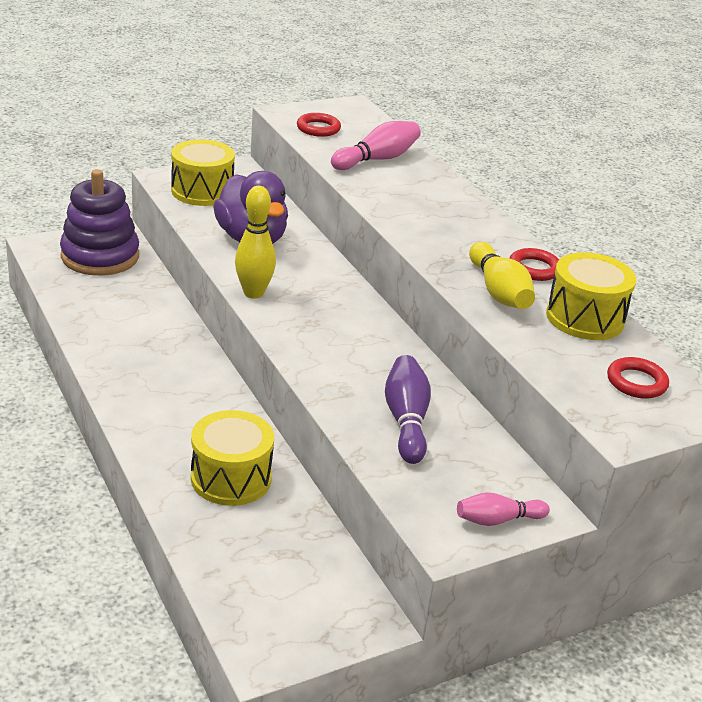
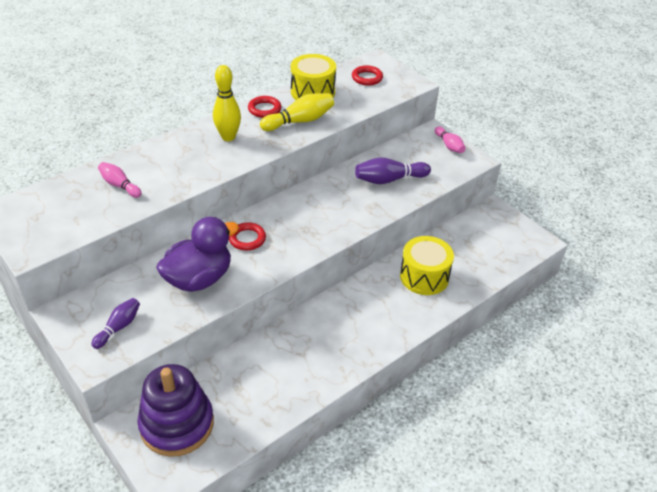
camera: 100 degrees left, 10 degrees up
yellow drum [171,139,235,206] -> purple bowling pin [91,298,140,349]
yellow bowling pin [235,186,276,299] -> yellow bowling pin moved to [213,65,241,141]
red ring [297,113,341,137] -> red ring moved to [229,222,266,251]
pink bowling pin [331,121,421,170] -> pink bowling pin [98,162,142,198], size x0.65

